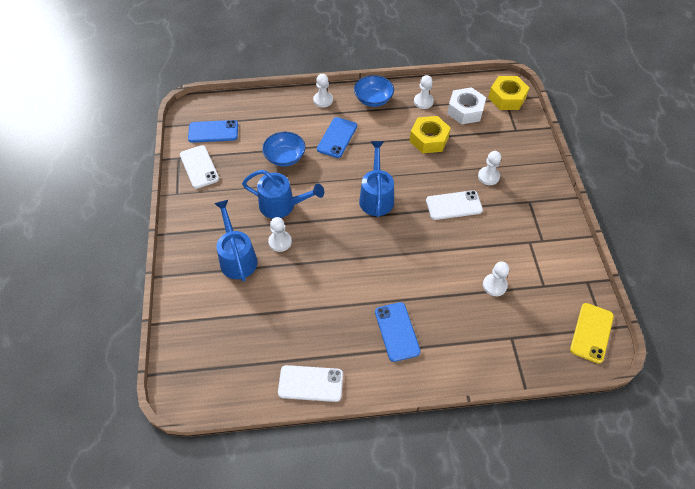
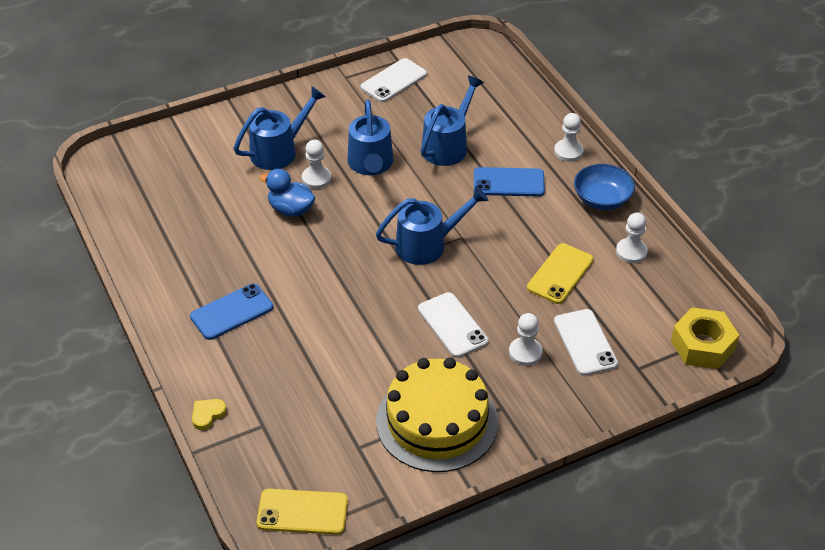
camera: 70 degrees right, 10 degrees down
blue phone [188,120,238,143] -> none
blue bowl [262,132,306,167] -> blue watering can [421,75,484,166]
white phone [278,365,343,402] -> white phone moved to [554,309,618,376]
yellow nut [410,116,451,154] -> yellow phone [527,243,594,304]
white nut [447,87,486,124] -> none
white pawn [483,261,509,296] -> none
none -> yellow heart [192,399,227,430]
none -> blue duck [260,169,315,217]
none -> yellow cake [376,358,498,472]

